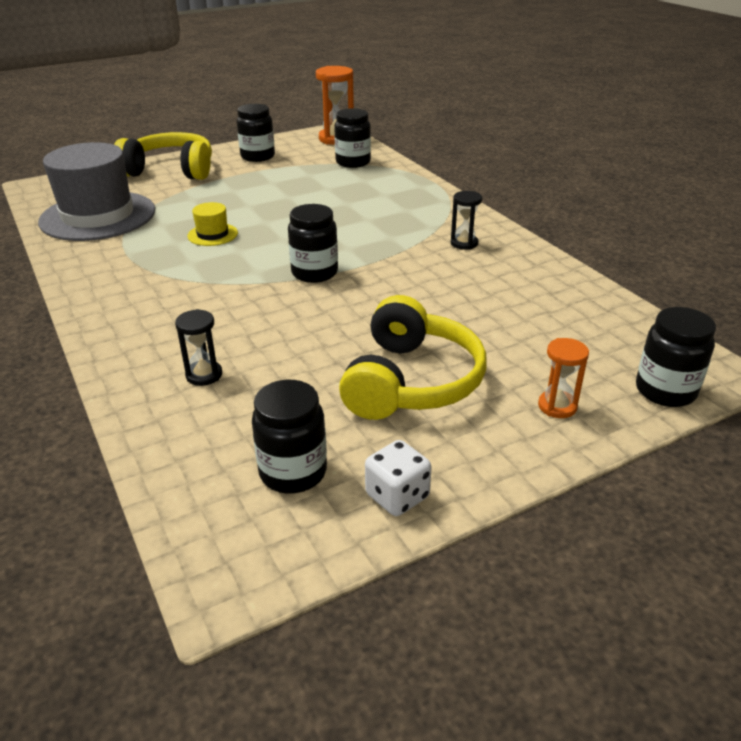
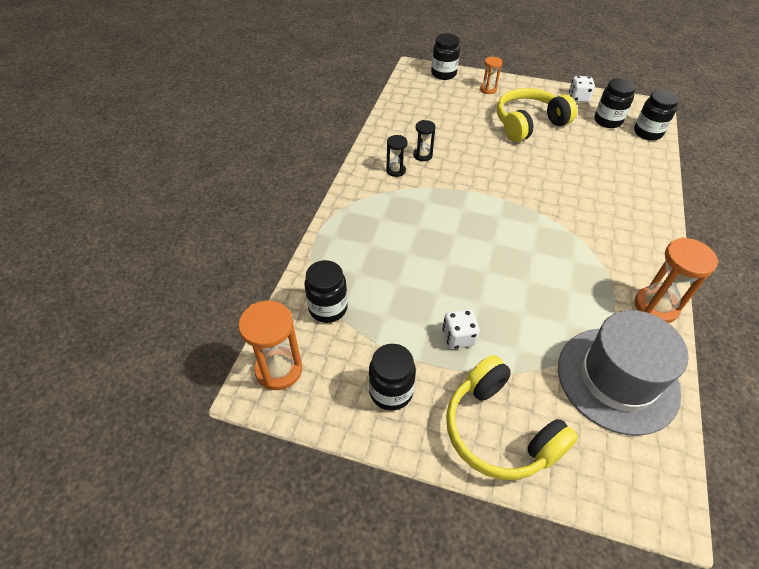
camera: 135 degrees left, 15 degrees up
black hourglass [175,309,222,386] -> black hourglass moved to [414,120,436,161]
yellow hat [187,202,238,246] -> none
black jar [288,204,338,283] -> black jar moved to [634,90,679,140]
none -> white dice [442,309,480,349]
none -> orange hourglass [635,237,719,323]

